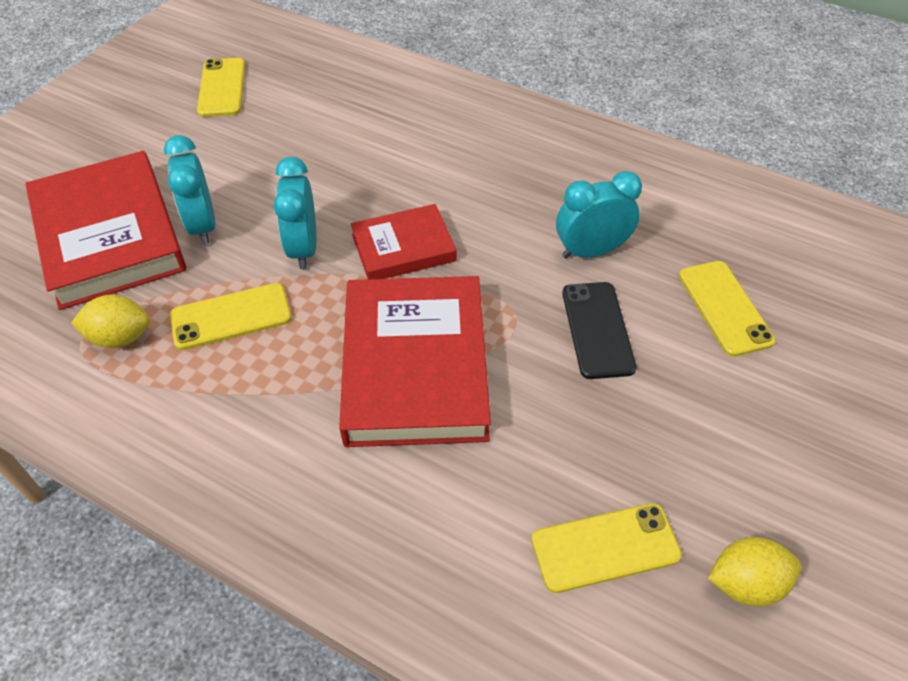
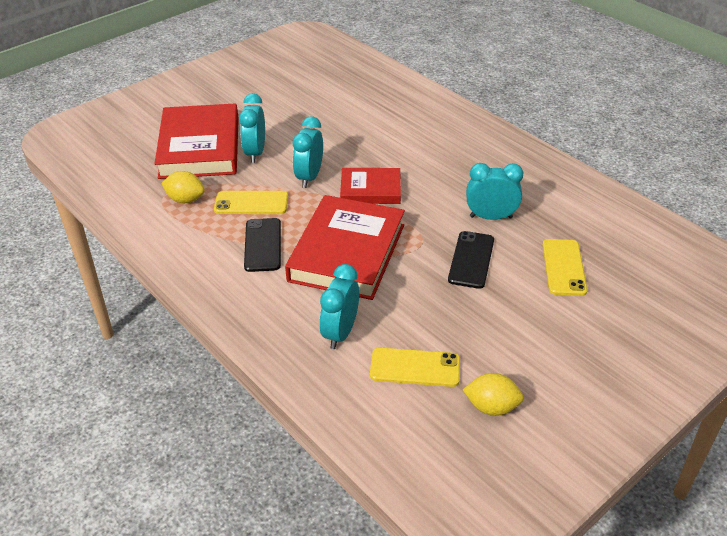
camera: 20 degrees right, 10 degrees down
yellow phone [197,58,245,117] -> none
none -> black phone [244,218,281,272]
none -> turquoise clock [320,264,359,349]

